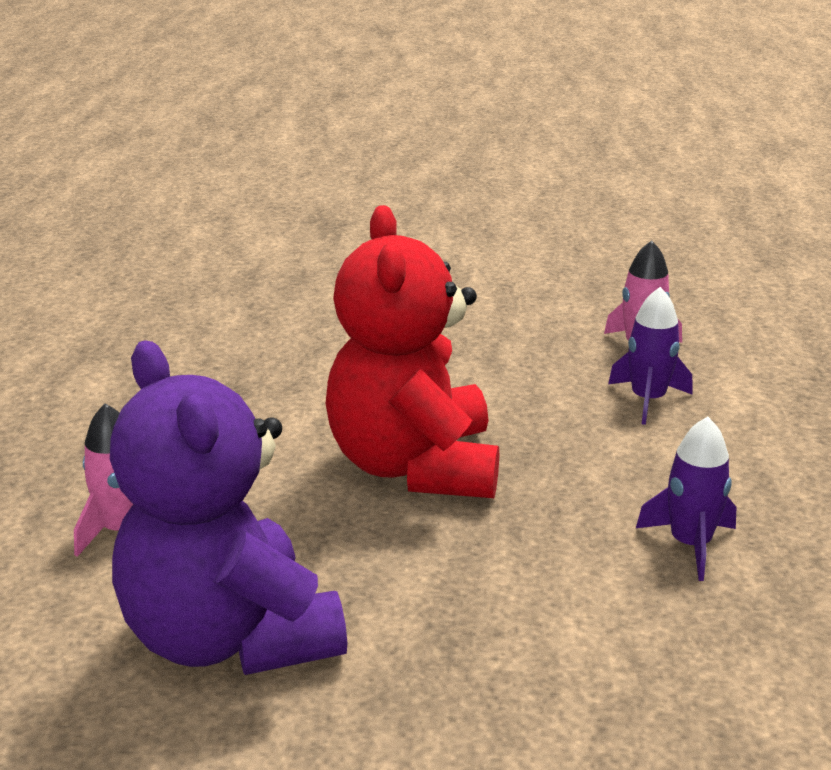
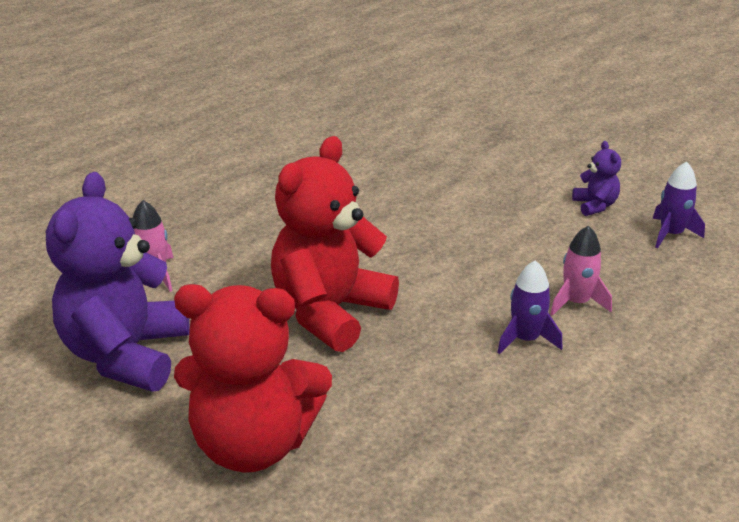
camera: 40 degrees right, 5 degrees up
purple rocket [636,417,736,581] -> purple rocket moved to [652,162,705,248]
none -> red teddy bear [174,284,332,473]
none -> purple teddy bear [572,141,621,216]

